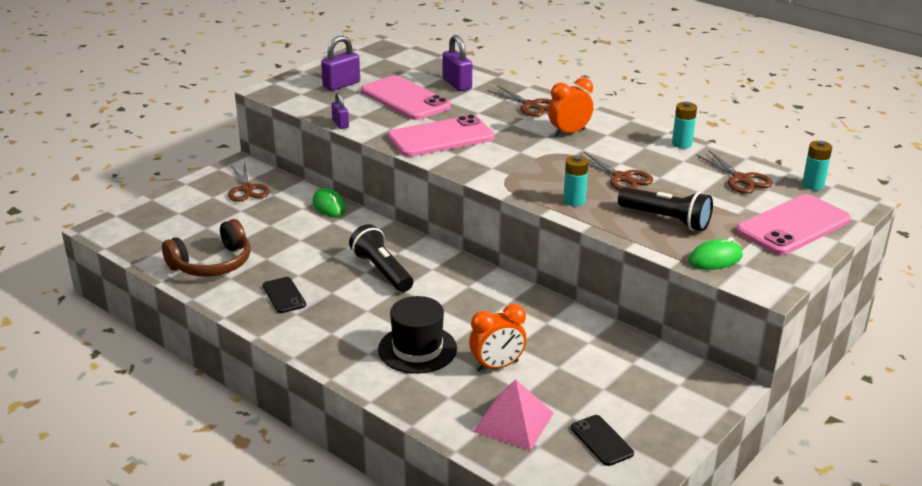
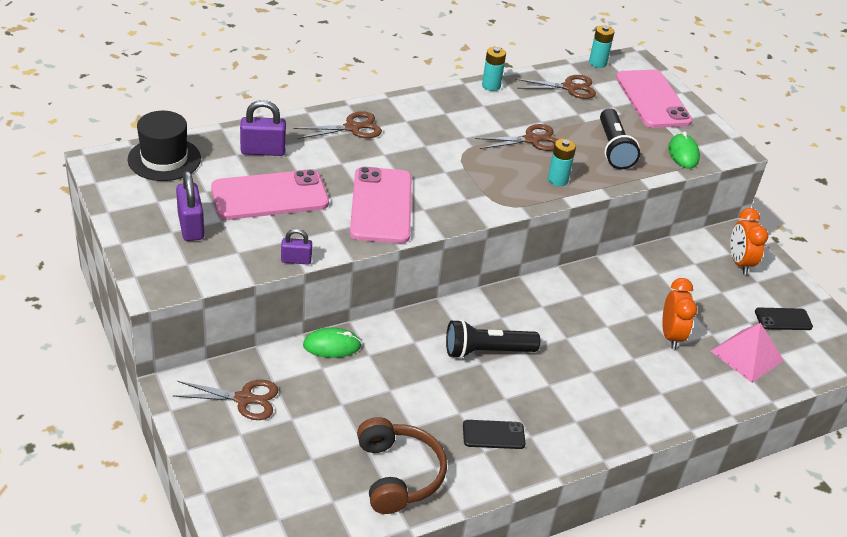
camera: 70 degrees left, 10 degrees up
black hat [378,296,457,374] -> black hat moved to [128,111,201,181]
orange clock [548,78,593,137] -> orange clock moved to [730,208,768,275]
black flashlight [618,187,713,231] -> black flashlight turned 120 degrees clockwise [600,108,640,169]

